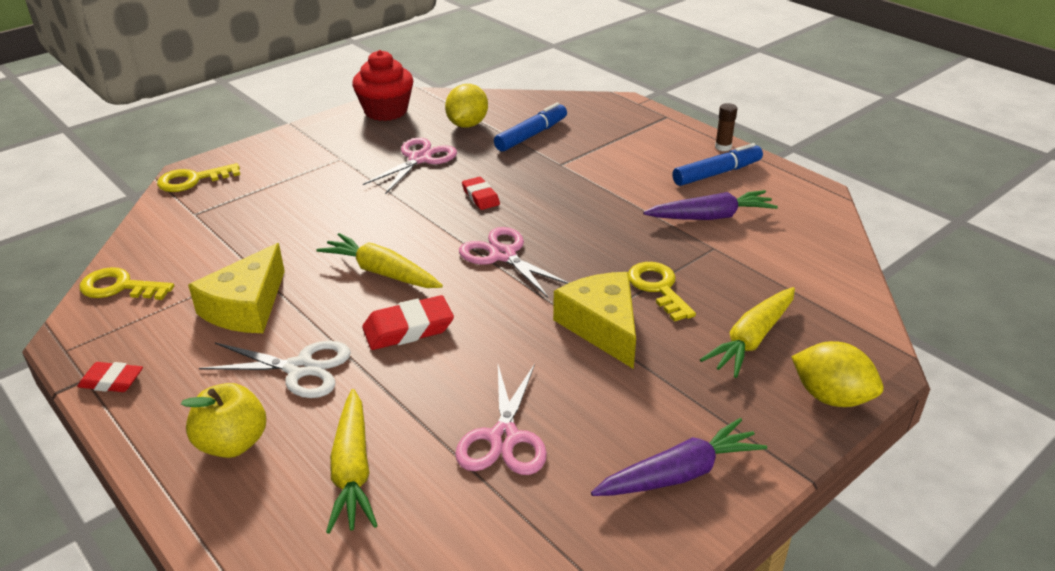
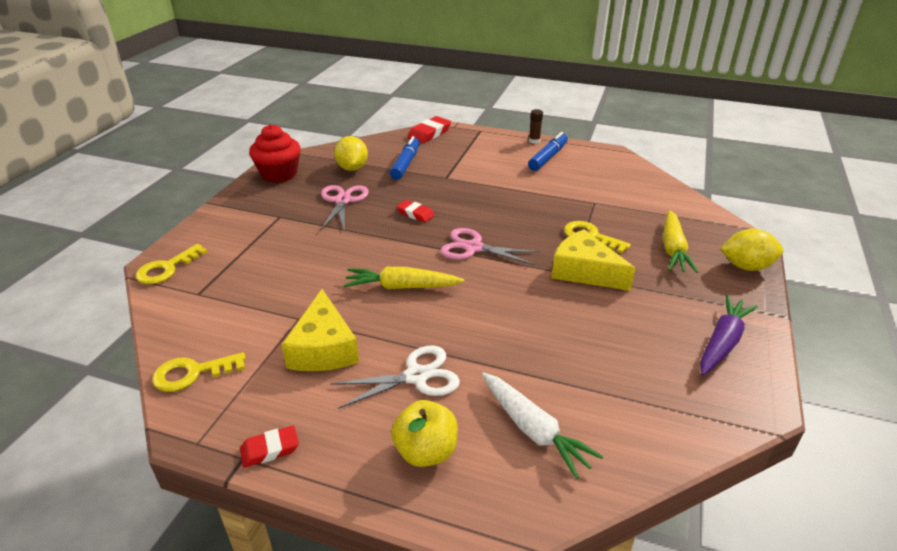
camera: 30 degrees left, 0 degrees up
yellow carrot [326,389,378,534] -> white carrot [482,372,604,479]
red eraser [362,295,454,350] -> red eraser moved to [408,116,451,143]
pink scissors [455,364,547,475] -> none
purple carrot [643,190,778,220] -> none

